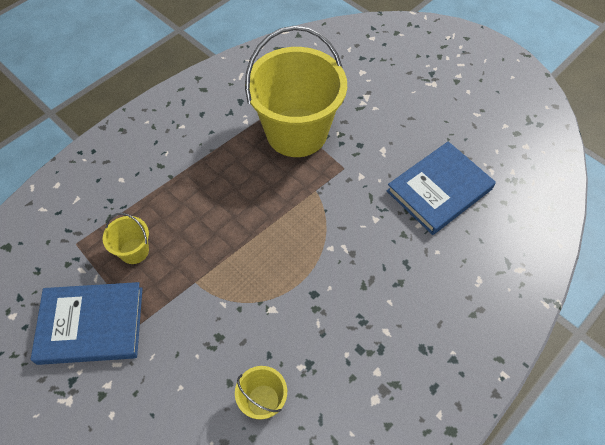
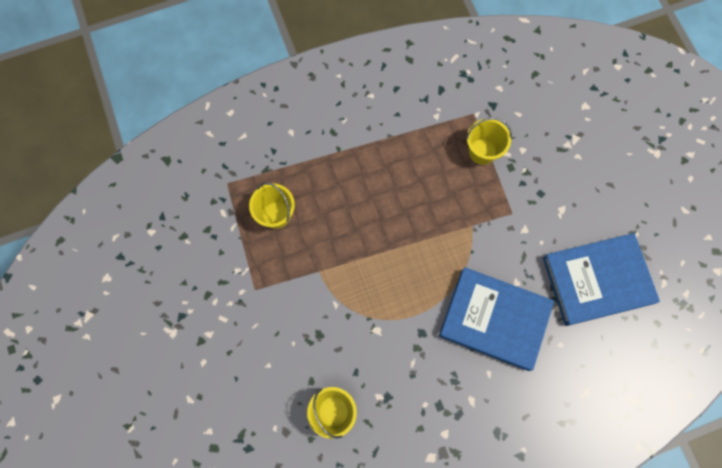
camera: 25 degrees right, 15 degrees up
blue book [31,282,143,365] -> blue book moved to [439,267,554,371]
yellow bucket [245,26,347,157] -> yellow bucket [466,118,512,165], size x0.42

